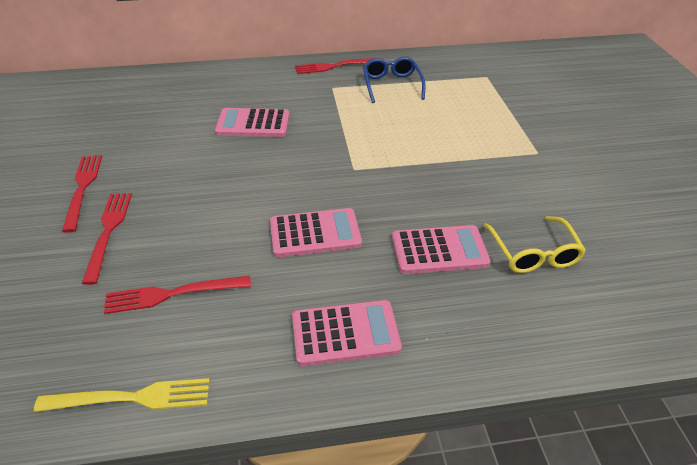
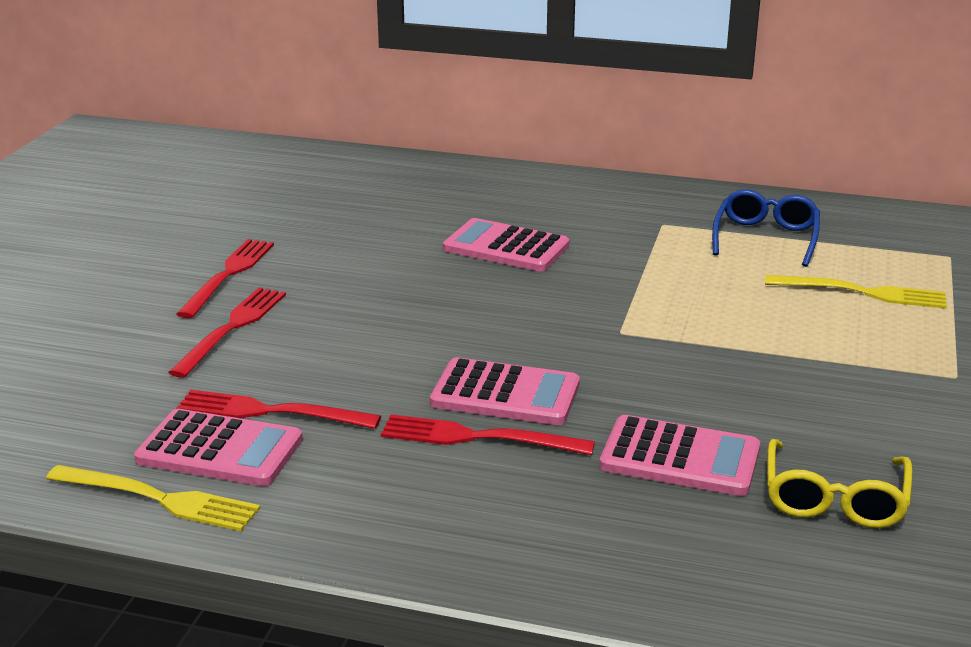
camera: 25 degrees right, 15 degrees down
pink calculator [292,300,402,366] -> pink calculator moved to [134,409,303,486]
red fork [295,58,382,74] -> red fork moved to [381,414,595,455]
none -> yellow fork [765,275,947,309]

